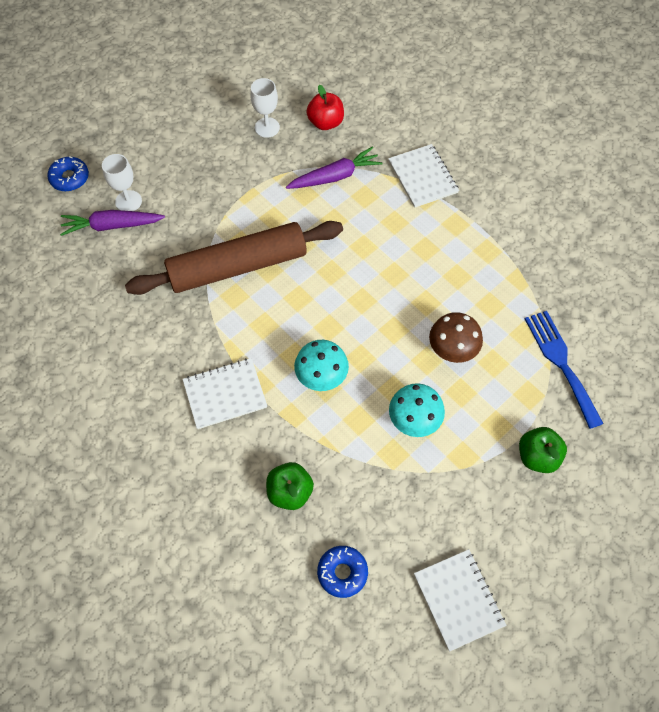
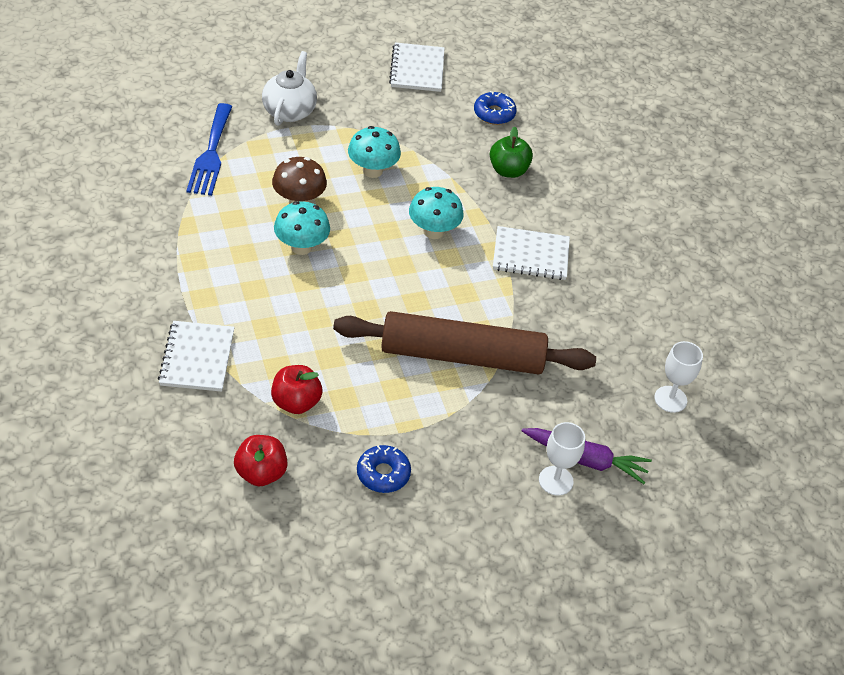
camera: 160 degrees left, 15 degrees down
blue donut [47,156,89,191] -> blue donut moved to [357,445,411,493]
white goblet [250,78,280,138] -> white goblet moved to [654,341,703,413]
purple carrot [286,147,383,189] -> red apple [271,365,322,414]
green apple [519,427,567,473] -> white teapot [262,51,317,126]
none -> turquoise mushroom [274,201,330,255]

